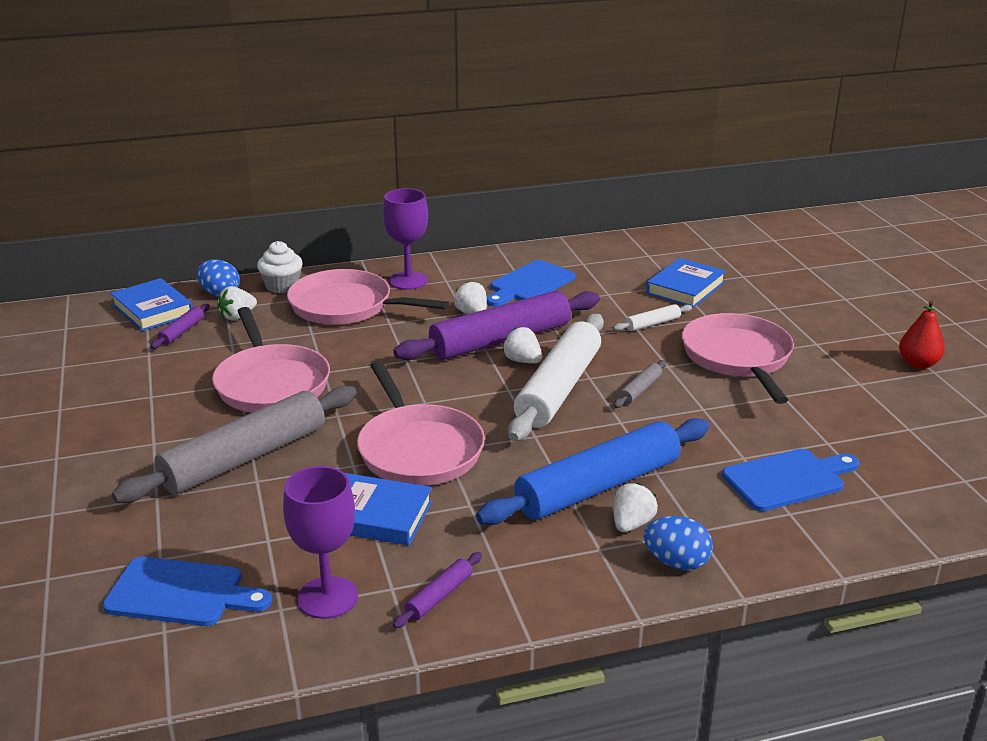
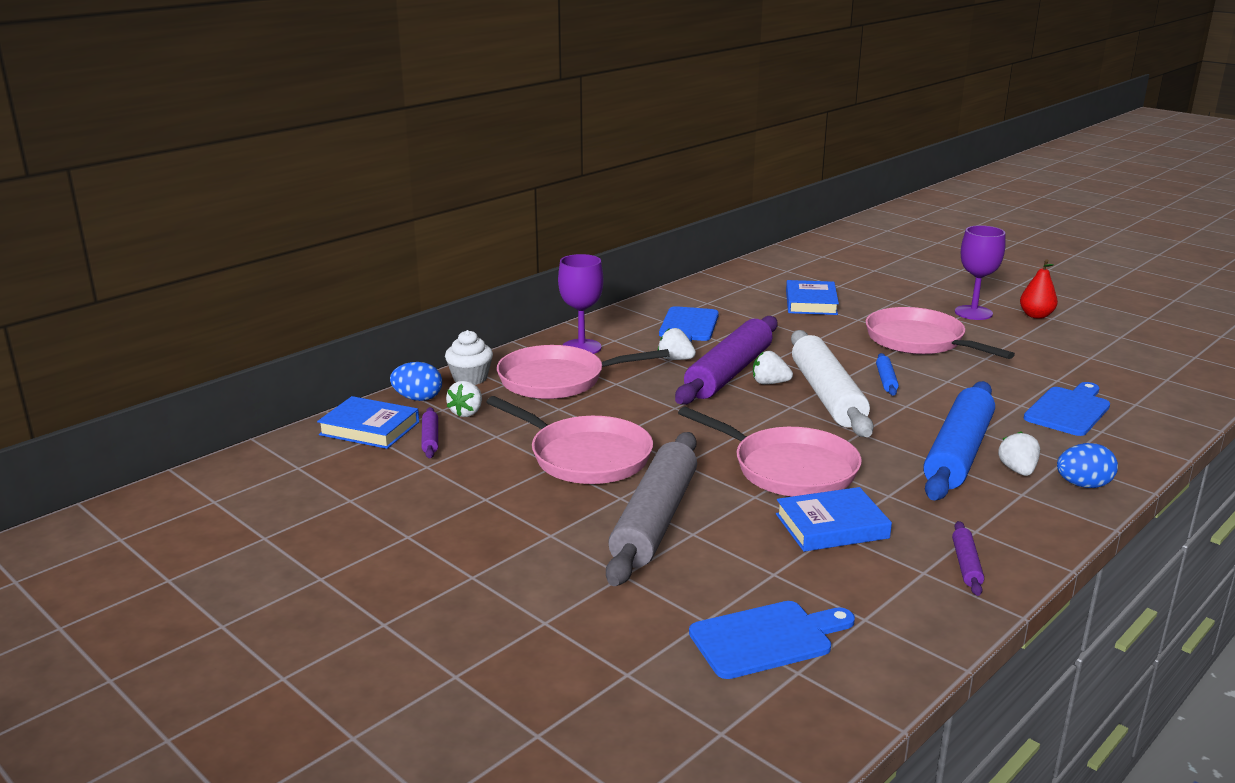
camera: 30 degrees left, 5 degrees down
purple goblet [283,466,358,619] -> purple goblet moved to [955,225,1006,320]
white rolling pin [613,304,692,331] -> none
grey rolling pin [614,360,666,408] -> blue rolling pin [876,353,899,396]

